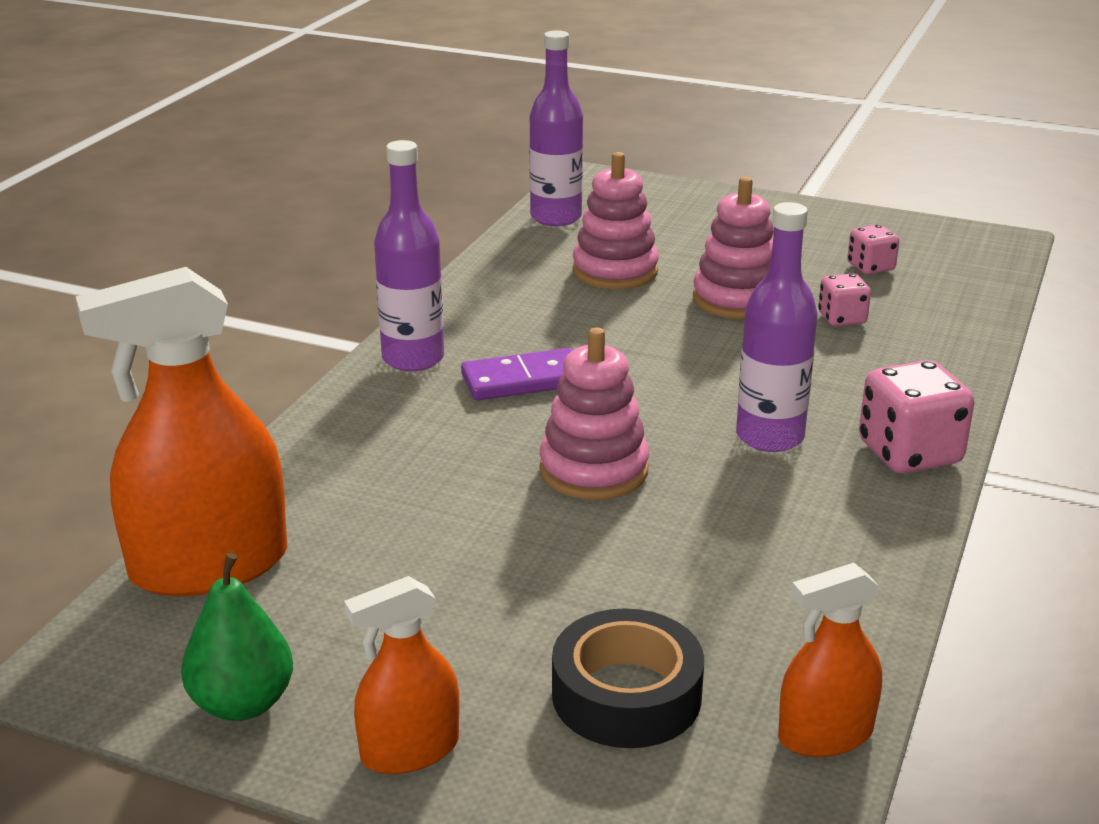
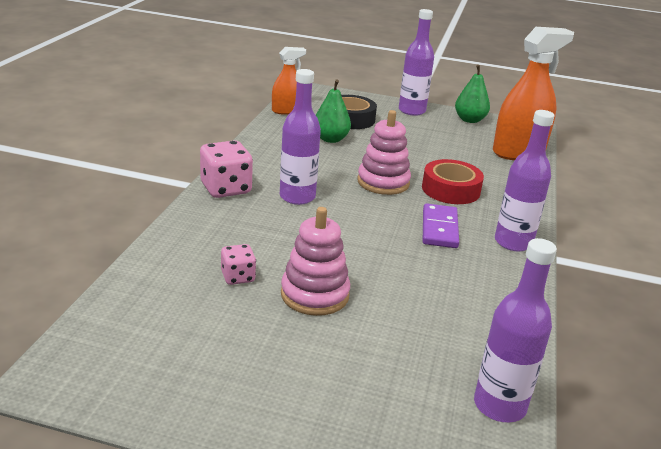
camera: 170 degrees right, 0 degrees up
orange spray bottle [344,576,460,774] -> purple bottle [399,9,434,116]
purple domino [461,348,573,400] -> purple domino turned 60 degrees counterclockwise [423,203,459,248]
pink stacking toy [573,152,659,289] -> none
pink dice [847,225,899,274] -> none
none -> green pear [316,79,351,143]
none -> red tape [422,159,484,204]

